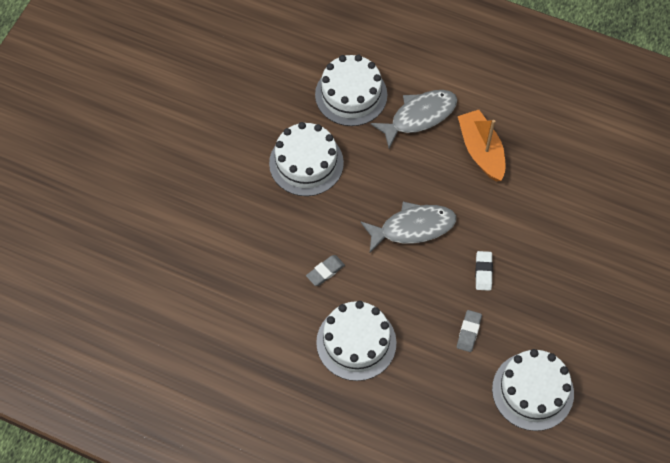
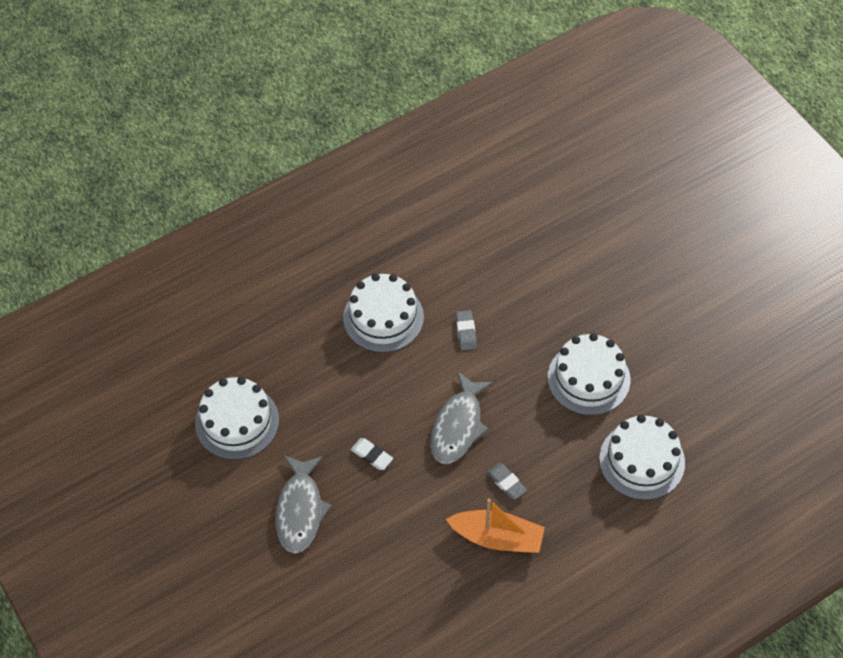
camera: 125 degrees right, 5 degrees down
grey fish [371,90,457,148] -> grey fish moved to [275,455,332,553]
grey eraser [457,310,482,352] -> grey eraser moved to [487,463,527,500]

